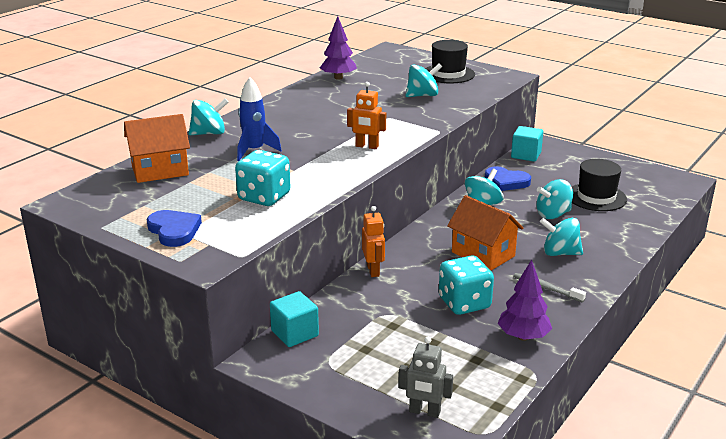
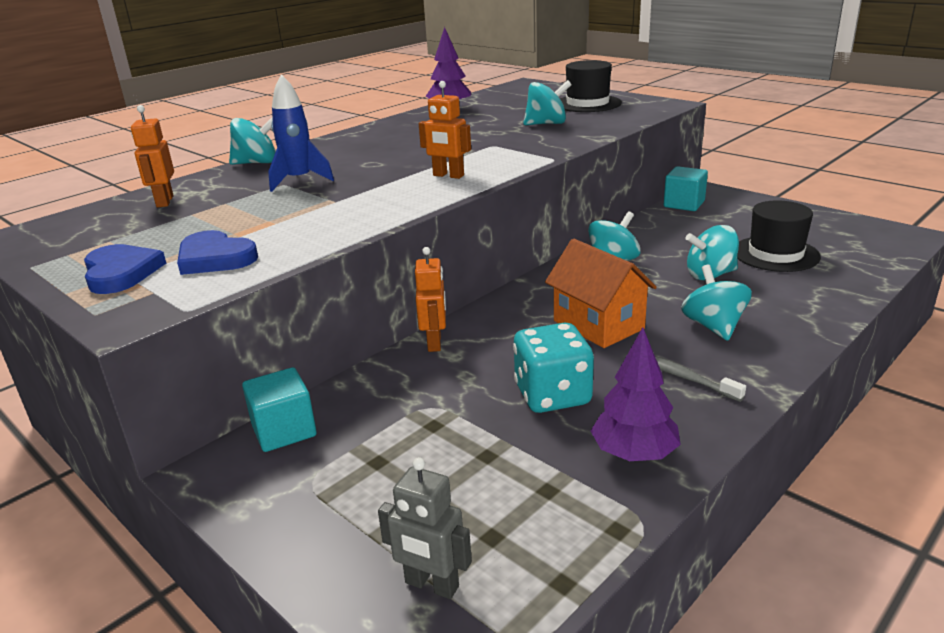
camera: 10 degrees right, 0 degrees up
orange house [124,114,190,183] -> orange robot [131,105,174,207]
turquoise dice [235,150,291,206] -> none
blue heart [485,166,531,191] -> blue heart moved to [177,230,258,275]
turquoise spinning top [540,218,583,256] -> turquoise spinning top turned 60 degrees clockwise [681,265,752,341]

